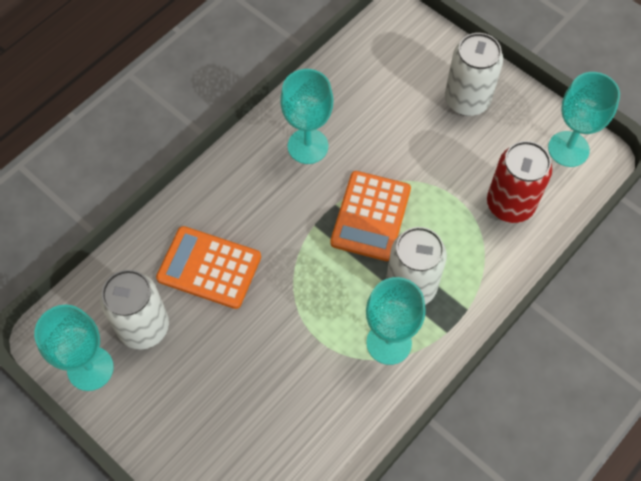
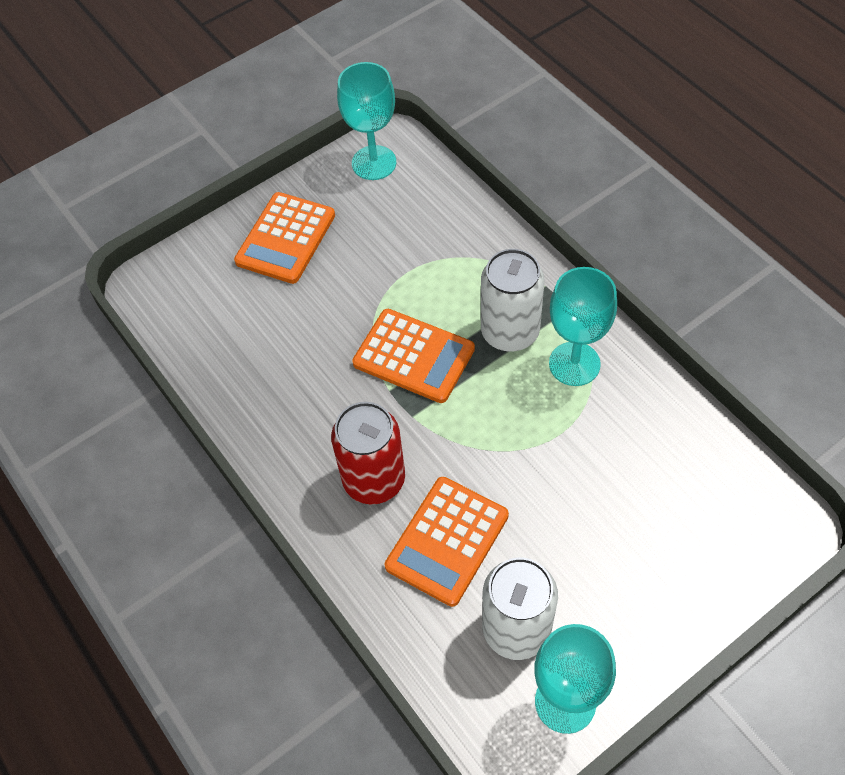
camera: 75 degrees left, 5 degrees down
turquoise goblet [280,69,333,164] -> none
white can [445,33,503,116] -> orange calculator [234,192,335,284]
red can [487,141,552,223] -> red can moved to [331,402,405,505]

